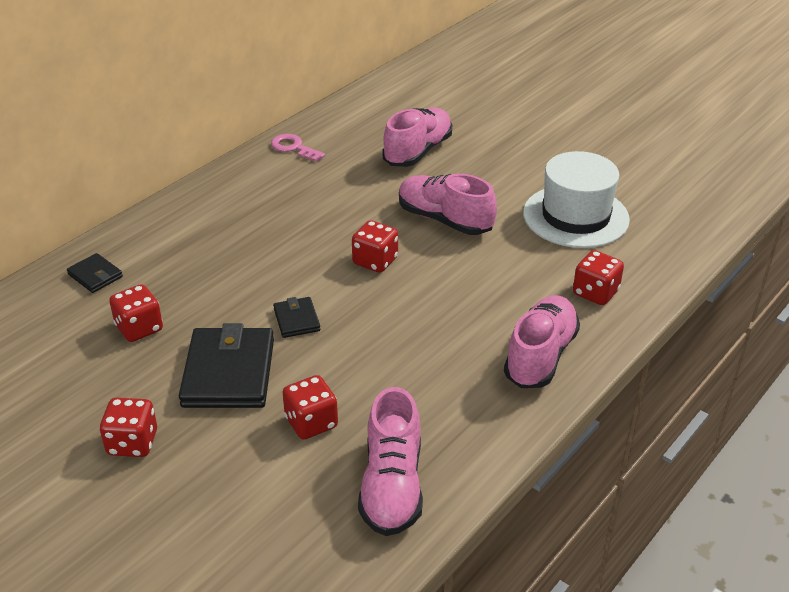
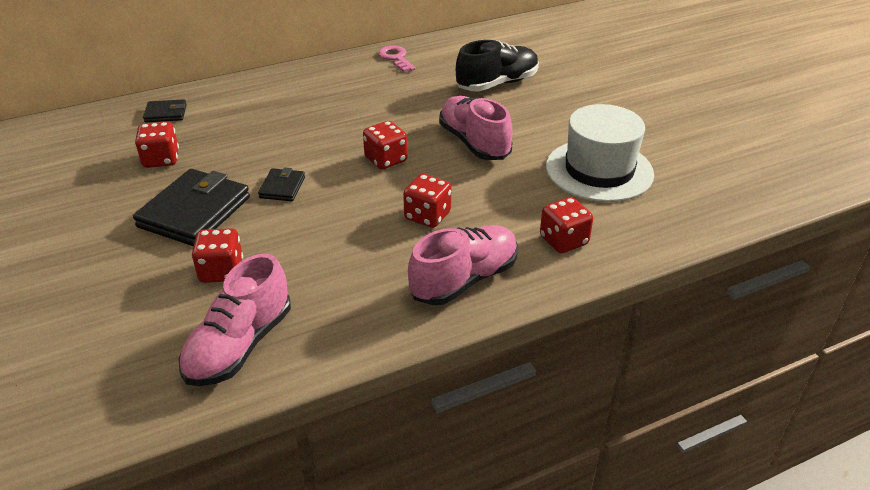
camera: 25 degrees right, 0 degrees up
black wallet [67,253,123,293] -> black wallet turned 75 degrees counterclockwise [143,99,187,122]
red dice [100,398,157,457] -> red dice moved to [403,174,451,228]
pink shoe [382,107,452,167] -> black shoe [456,40,539,91]

